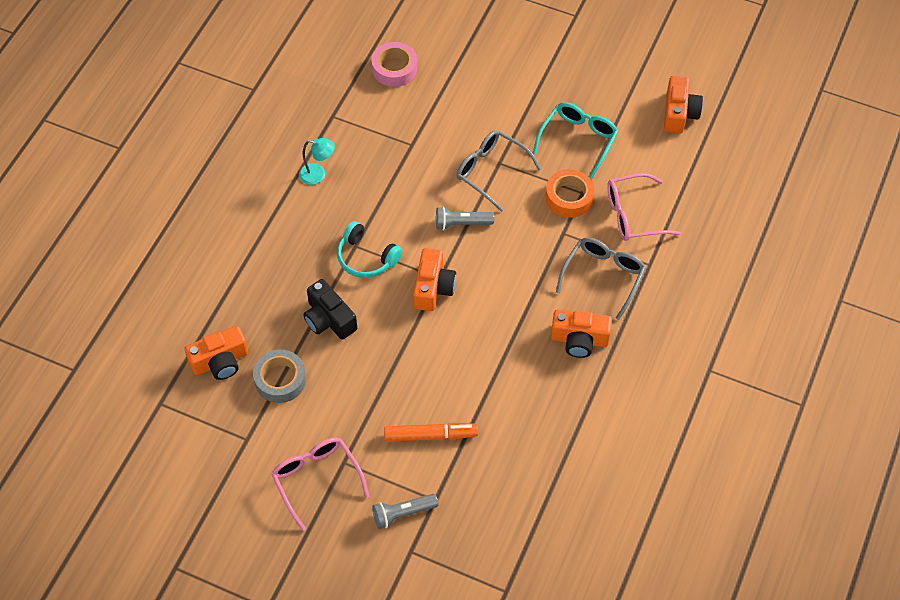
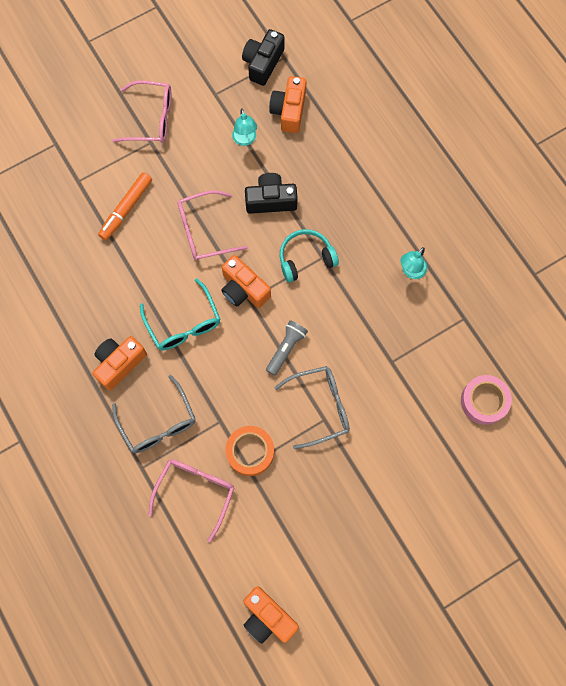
camera: 125 degrees right, 15 degrees up
grey tape [253,350,306,403] -> turquoise lamp [232,108,257,146]
grey flashlight [372,494,438,529] -> none
turquoise glasses [533,102,618,179] -> turquoise glasses moved to [140,278,220,350]
none -> pink glasses [177,190,248,261]
none -> black camera [242,29,284,86]

